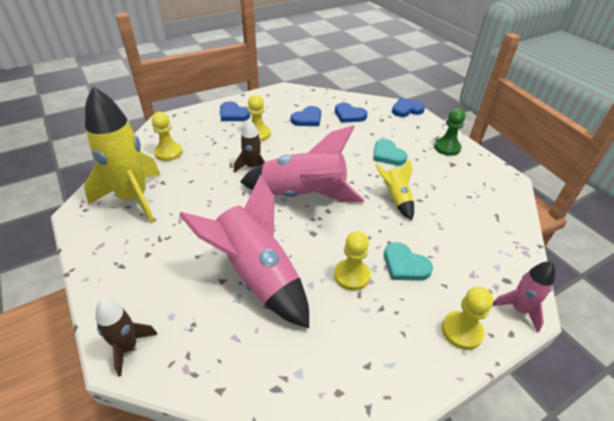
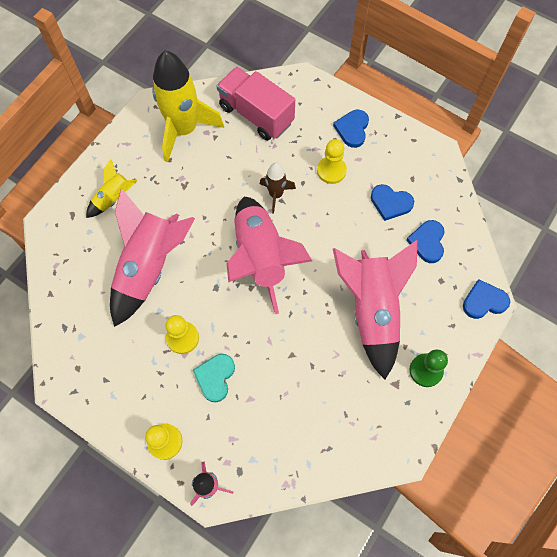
camera: 65 degrees right, 25 degrees up
brown rocket [96,299,158,376] -> none
yellow pawn [152,112,183,161] -> pink truck [216,67,295,141]
turquoise heart [373,139,408,165] -> pink rocket [333,240,417,379]
yellow rocket [376,159,414,220] -> yellow rocket moved to [86,159,138,218]
blue heart [392,98,425,117] -> blue heart turned 60 degrees counterclockwise [463,279,510,319]

